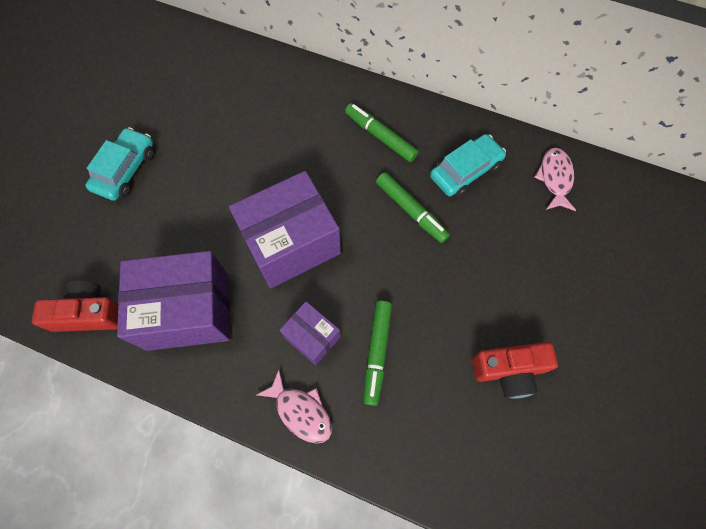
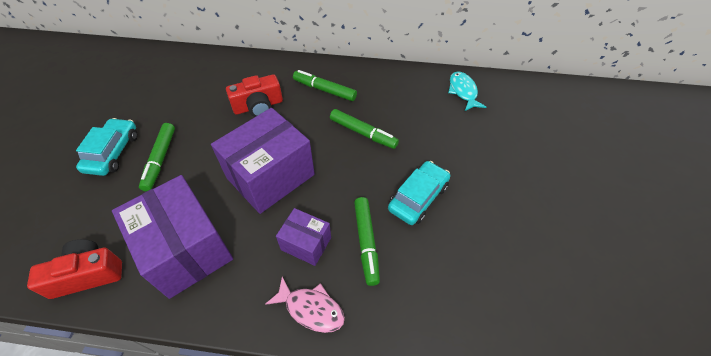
camera: 15 degrees left, 15 degrees down
purple box [117,251,230,351] -> purple box turned 75 degrees clockwise [112,175,233,299]
turquoise car [430,134,506,197] -> turquoise car moved to [388,161,450,225]
red camera [472,342,558,399] -> red camera moved to [226,74,283,117]
pink fish [534,147,576,211] -> turquoise fish [448,72,486,111]
none -> green marker [139,123,175,192]

